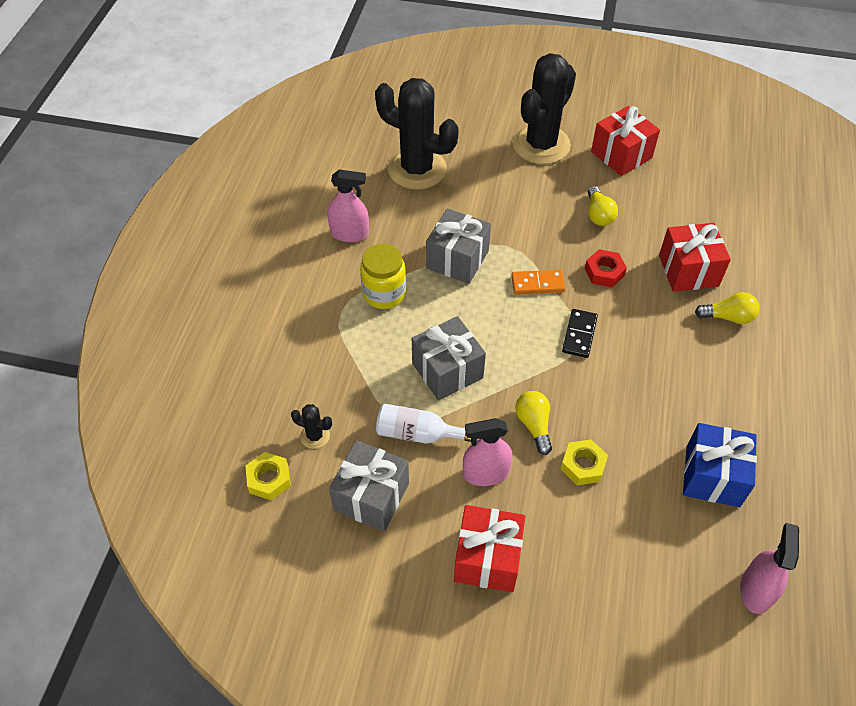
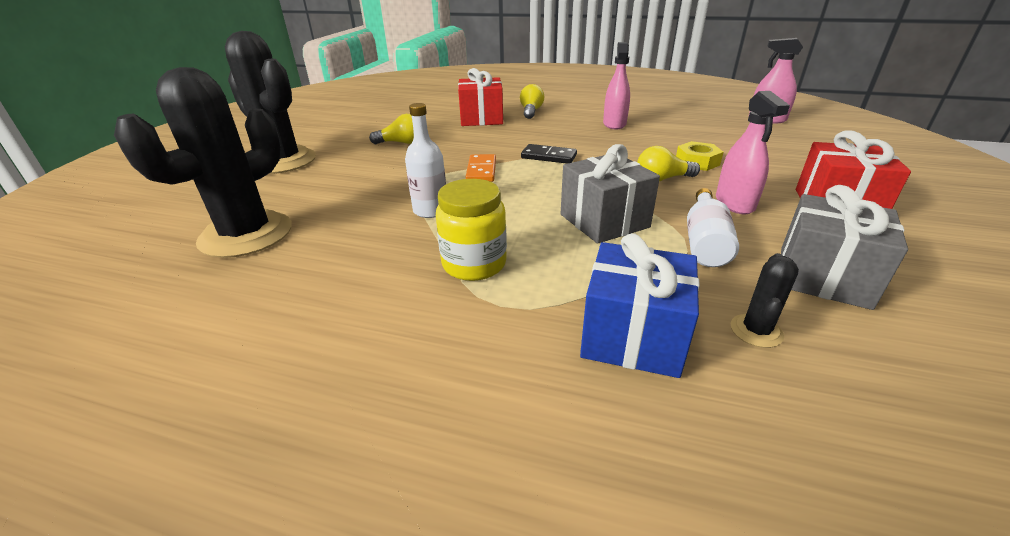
camera: 85 degrees left, 20 degrees down
yellow nut [245,452,291,501] -> none
pink spray bottle [328,169,369,242] -> pink spray bottle moved to [603,42,630,129]
grey gift [426,208,491,284] -> white bottle [405,103,446,218]
red nut [585,249,627,287] -> none
red gift [591,106,660,176] -> none
blue gift [683,423,757,507] -> blue gift moved to [580,233,700,378]

